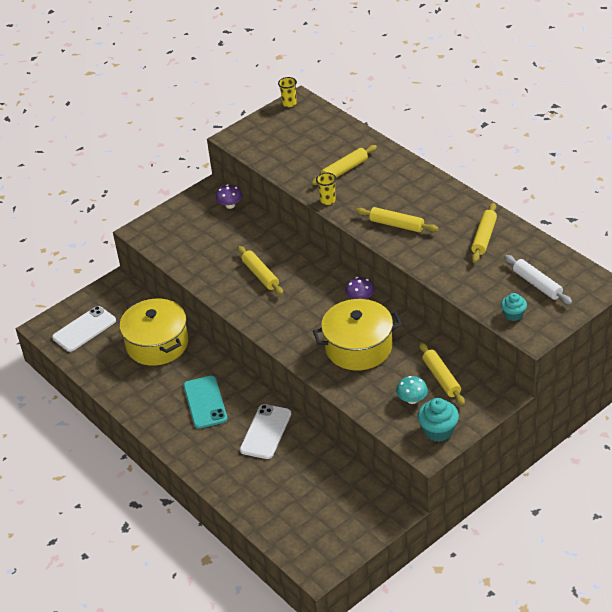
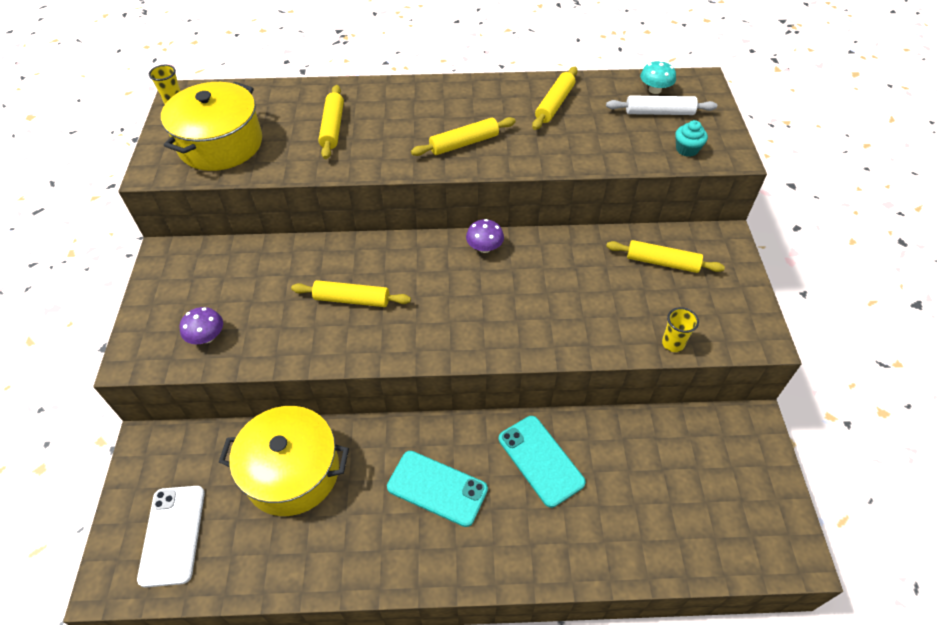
camera: 55 degrees left, 10 degrees up
purple mushroom [216,184,242,209] -> purple mushroom moved to [180,307,223,344]
white phone [240,404,291,459] -> turquoise phone [499,416,586,508]
yellow pot [313,299,402,370] -> yellow pot moved to [161,82,262,171]
yellow cup [316,173,336,205] -> yellow cup moved to [662,307,699,352]
turquoise mushroom [396,376,428,404] -> turquoise mushroom moved to [640,60,676,94]
turquoise cupcake [417,398,459,442] -> none
yellow rolling pin [471,203,497,263] -> yellow rolling pin turned 60 degrees clockwise [532,67,577,130]

